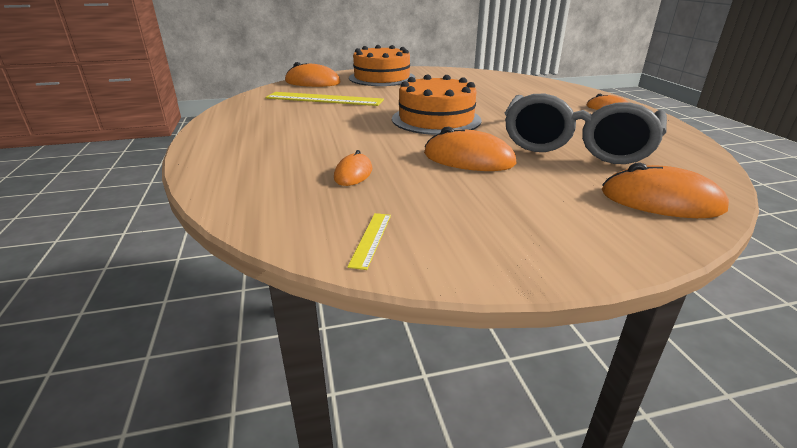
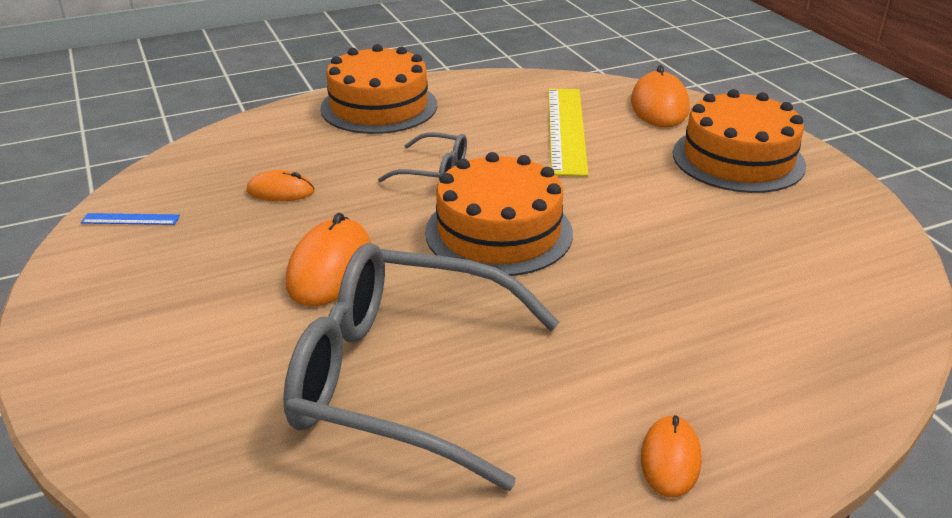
camera: 80 degrees right, 5 degrees up
yellow ruler [347,213,391,270] -> blue ruler [81,213,180,225]
orange mouse [602,162,729,218] -> none
none -> orange cake [320,44,437,134]
none -> grey glasses [378,132,467,182]

